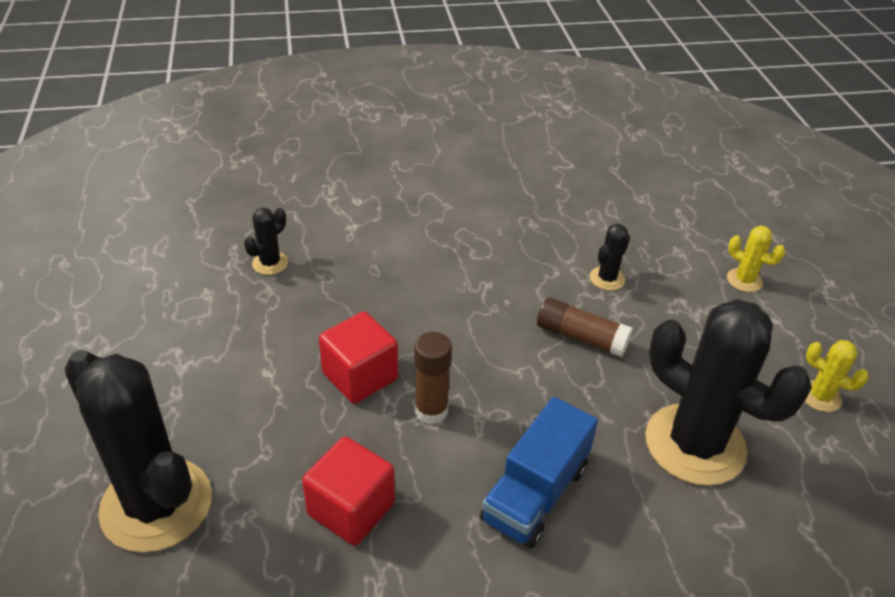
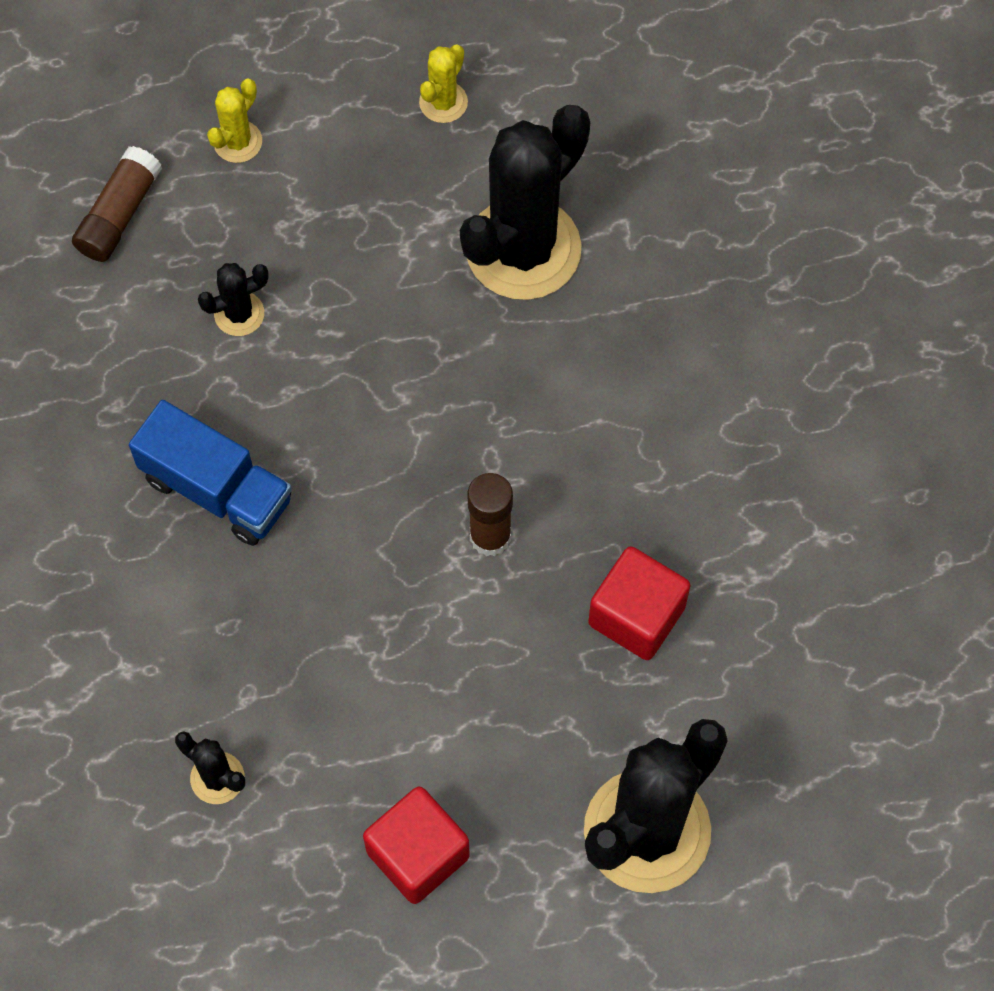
camera: 90 degrees left, 25 degrees up
red cube [319,312,398,404] -> red cube moved to [363,786,470,904]
blue truck [480,397,598,548] -> blue truck moved to [129,400,292,546]
brown glue stick [537,297,633,357] -> brown glue stick moved to [72,146,162,262]
black cactus [590,223,630,290] -> black cactus turned 60 degrees counterclockwise [198,263,269,336]

